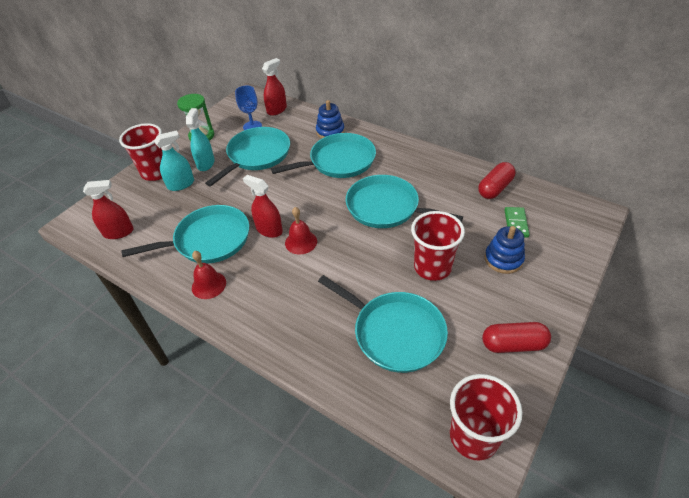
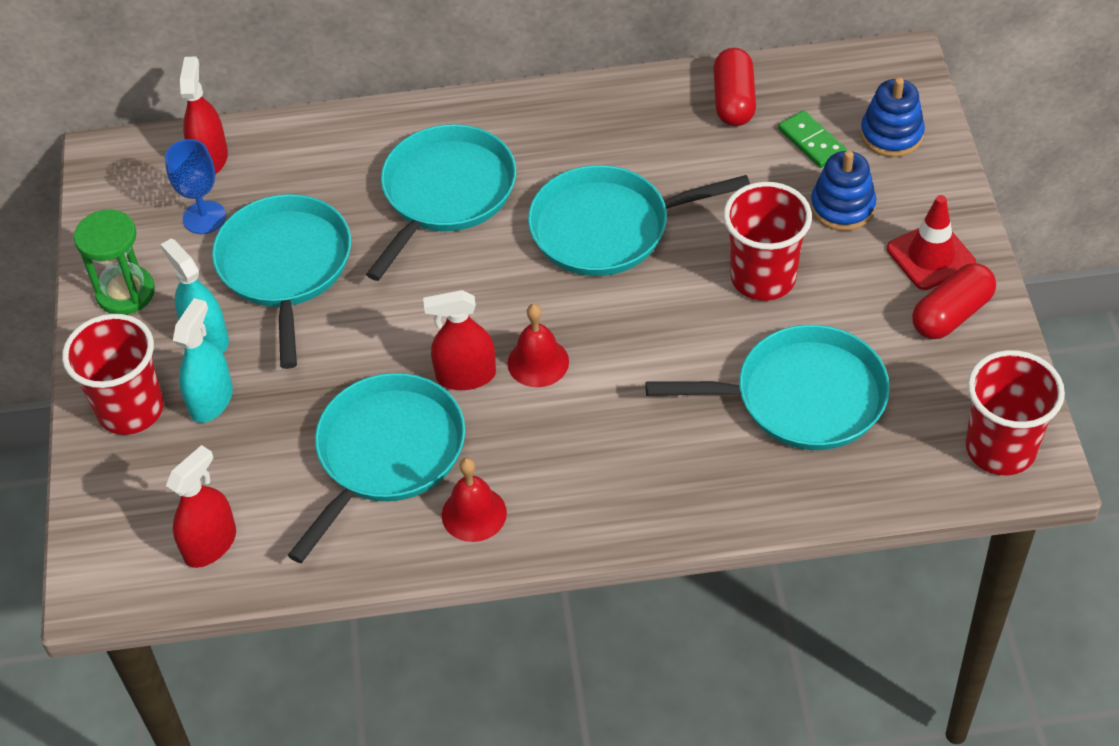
camera: 40 degrees left, 5 degrees up
blue stacking toy [316,100,345,139] -> blue stacking toy moved to [860,78,925,157]
none -> red traffic cone [887,195,976,290]

